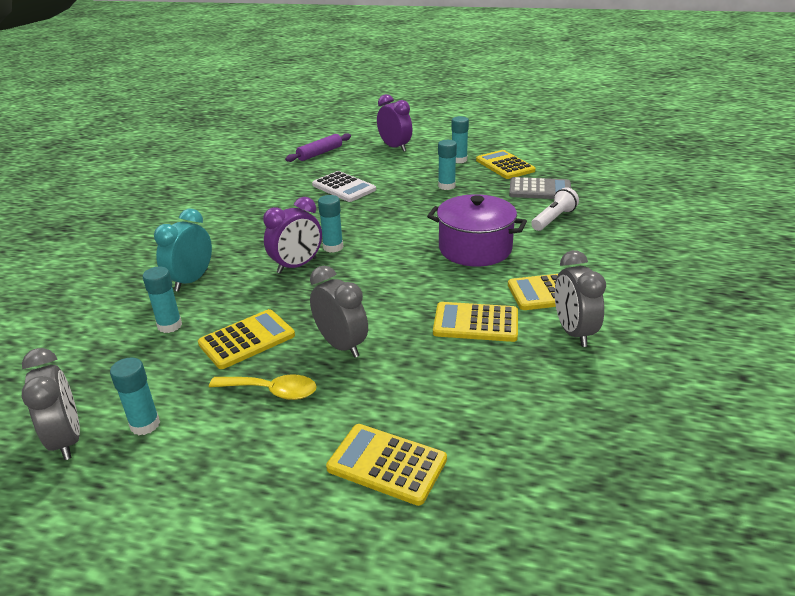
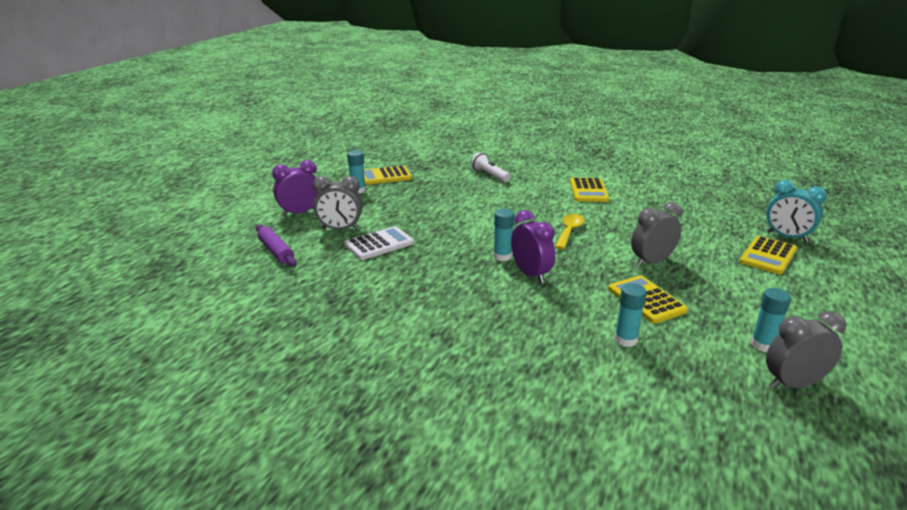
camera: 80 degrees left, 5 degrees down
turquoise clock [154,209,212,291] -> turquoise clock moved to [766,180,827,242]
yellow spoon [209,374,317,400] -> yellow spoon moved to [555,214,585,249]
purple pot [427,194,527,267] -> none
yellow calculator [433,302,518,342] -> none
turquoise glue stick [438,140,457,190] -> none
grey calculator [509,177,571,199] -> none
grey clock [555,250,606,347] -> grey clock moved to [313,176,363,230]

